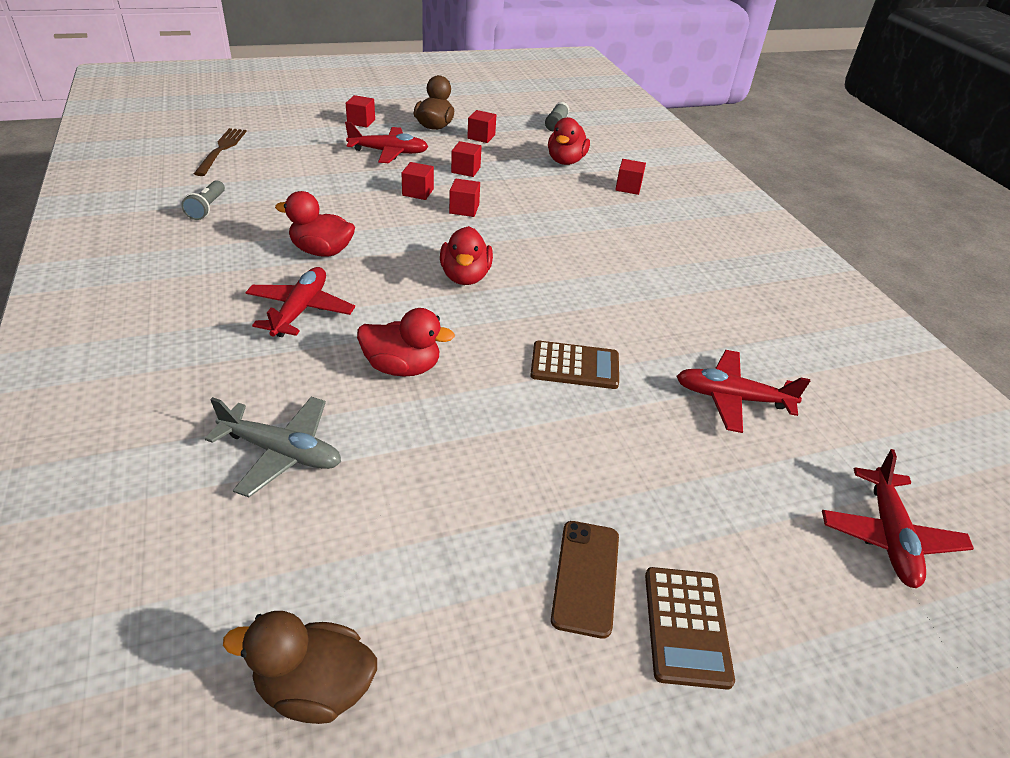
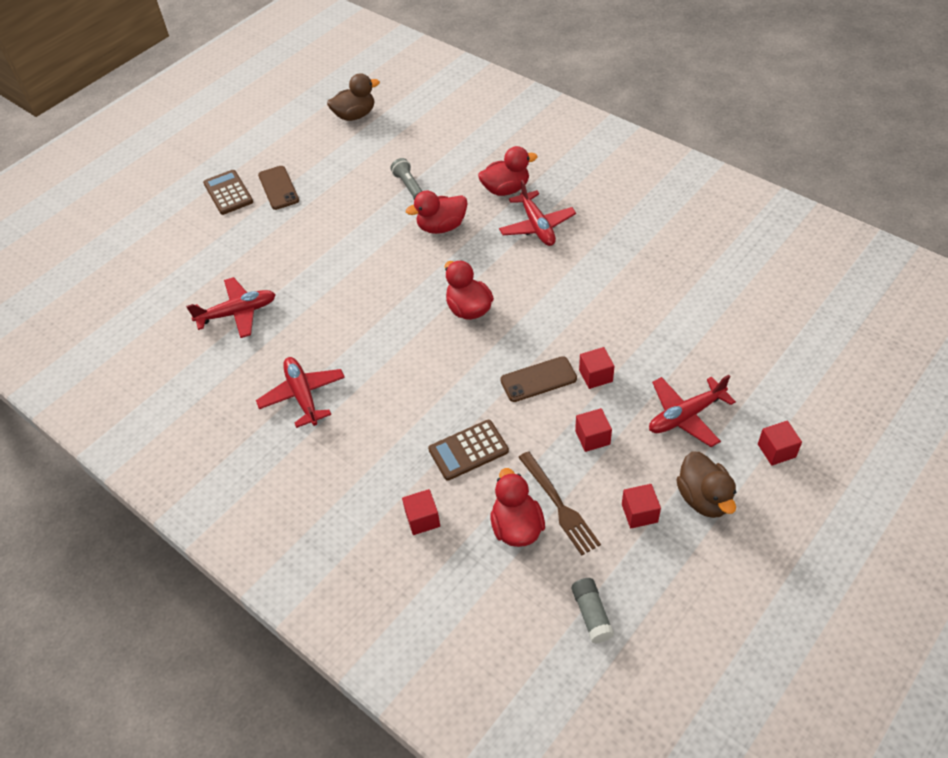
camera: 155 degrees right, 10 degrees up
grey flashlight [181,180,225,220] -> grey flashlight moved to [391,158,422,198]
brown fork [194,128,247,176] -> brown fork moved to [518,451,601,555]
grey plane [205,397,341,497] -> none
red duck [275,191,355,257] -> red duck moved to [478,146,537,196]
red cube [449,179,480,217] -> brown phone [500,356,577,402]
brown calculator [530,341,619,389] -> brown calculator moved to [428,420,509,481]
red plane [822,449,974,588] -> red plane moved to [256,357,345,428]

